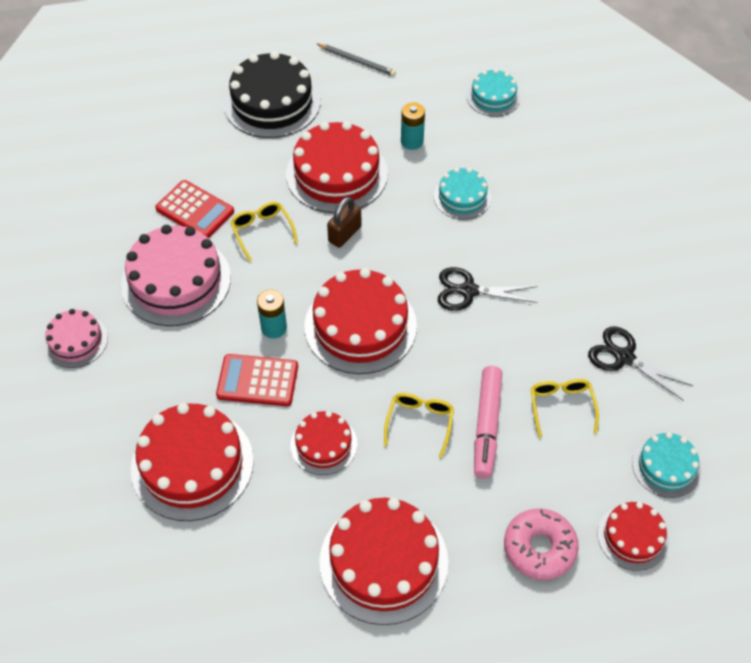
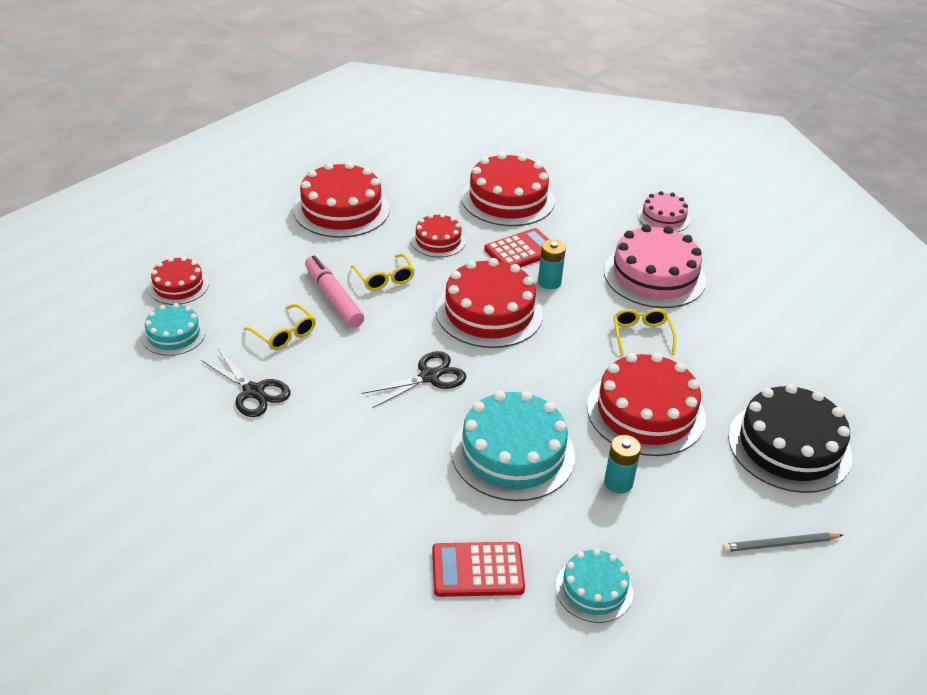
camera: 140 degrees right, 15 degrees down
red calculator [155,180,234,238] -> red calculator moved to [432,542,525,597]
yellow glasses [230,202,298,261] -> yellow glasses turned 120 degrees counterclockwise [613,308,676,356]
brown padlock [327,197,362,248] -> none
turquoise cake [434,168,491,220] -> turquoise cake [451,391,575,501], size x1.80
pink donut [504,508,579,580] -> none
black scissors [588,326,693,400] -> black scissors turned 45 degrees clockwise [201,349,291,417]

